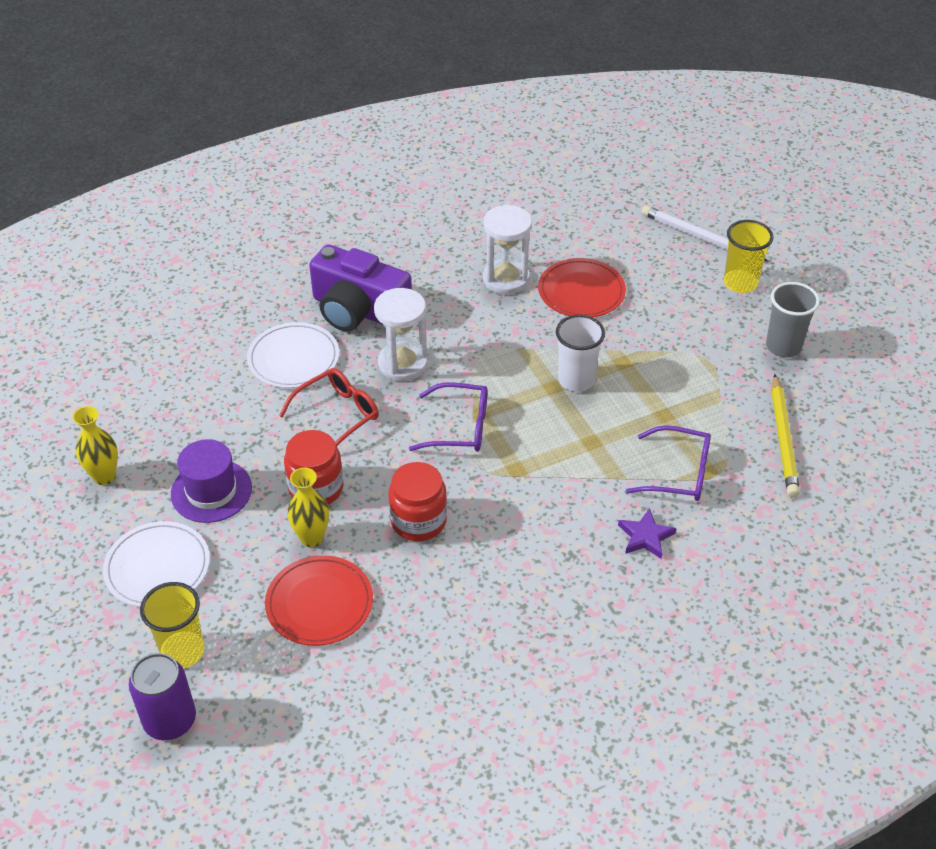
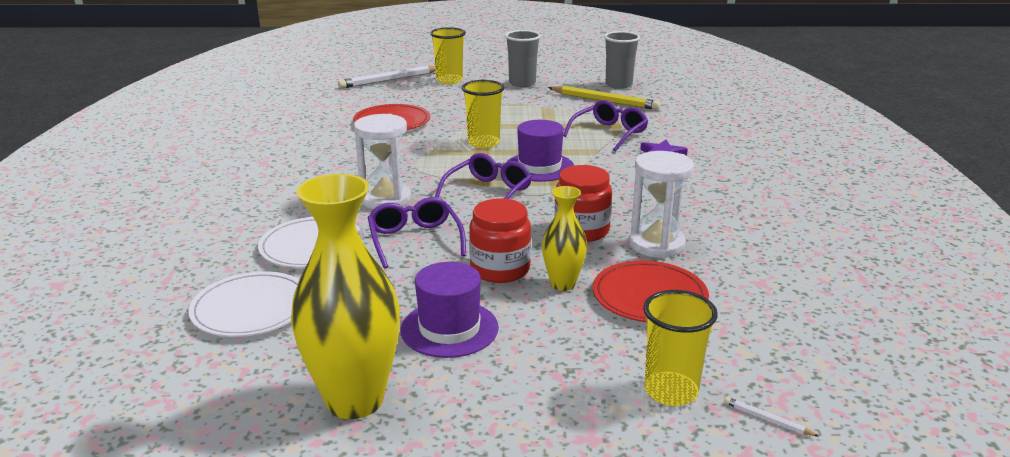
camera: 65 degrees left, 20 degrees down
yellow vase [72,406,118,485] -> yellow vase [291,174,400,419], size x1.87
white plate [103,521,210,607] -> white plate moved to [188,271,300,337]
purple can [129,653,196,740] -> white pencil [724,397,819,437]
red glasses [279,368,379,447] -> purple glasses [368,197,466,269]
purple camera [309,244,412,331] -> none
white hourglass [483,205,532,294] -> white hourglass moved to [629,151,694,258]
white cup [556,315,605,392] -> yellow cup [462,80,505,148]
none -> purple hat [507,120,574,182]
none -> grey cup [604,31,640,89]

